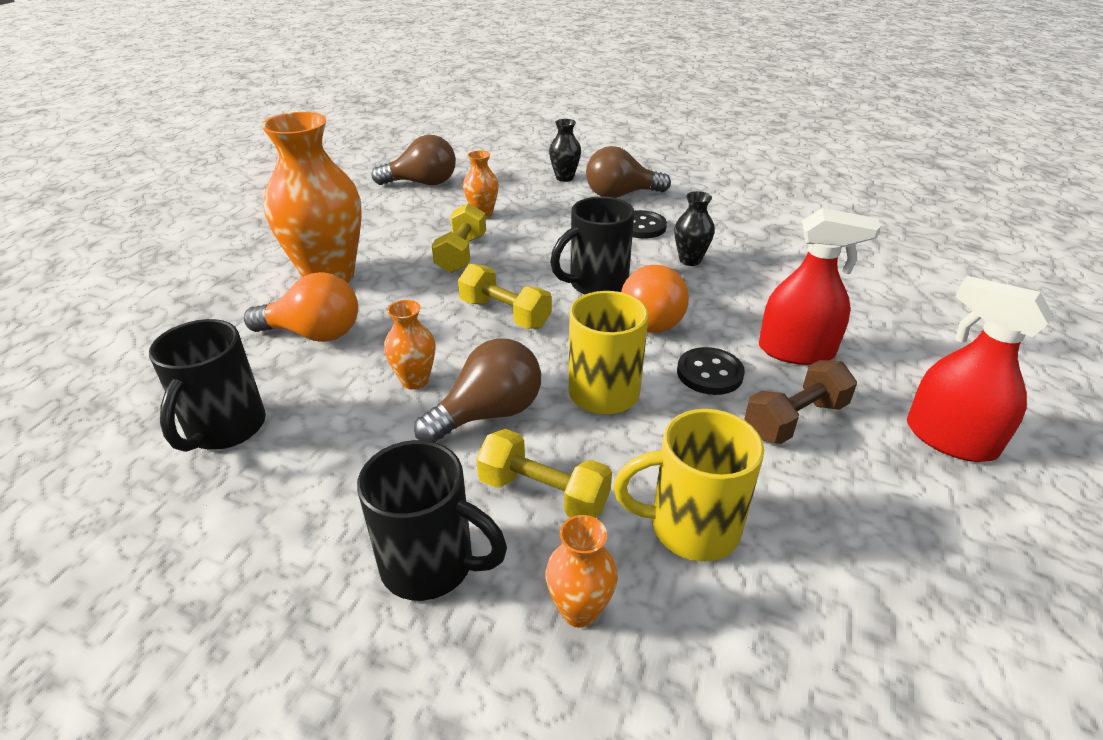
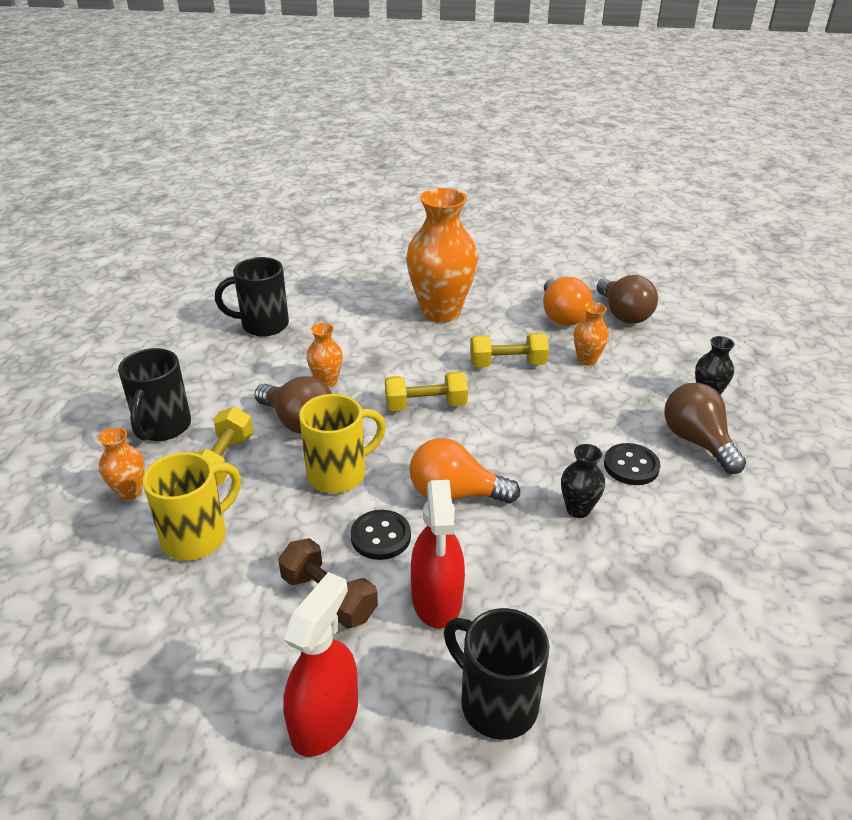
camera: 75 degrees right, 0 degrees up
orange light bulb [244,272,358,342] -> orange light bulb moved to [543,277,592,326]
yellow dumbbell [458,264,552,329] -> yellow dumbbell turned 60 degrees clockwise [385,371,468,411]
black mug [550,196,634,294] -> black mug moved to [444,608,550,740]
yellow mug [613,409,764,562] -> yellow mug turned 60 degrees clockwise [143,452,241,561]

